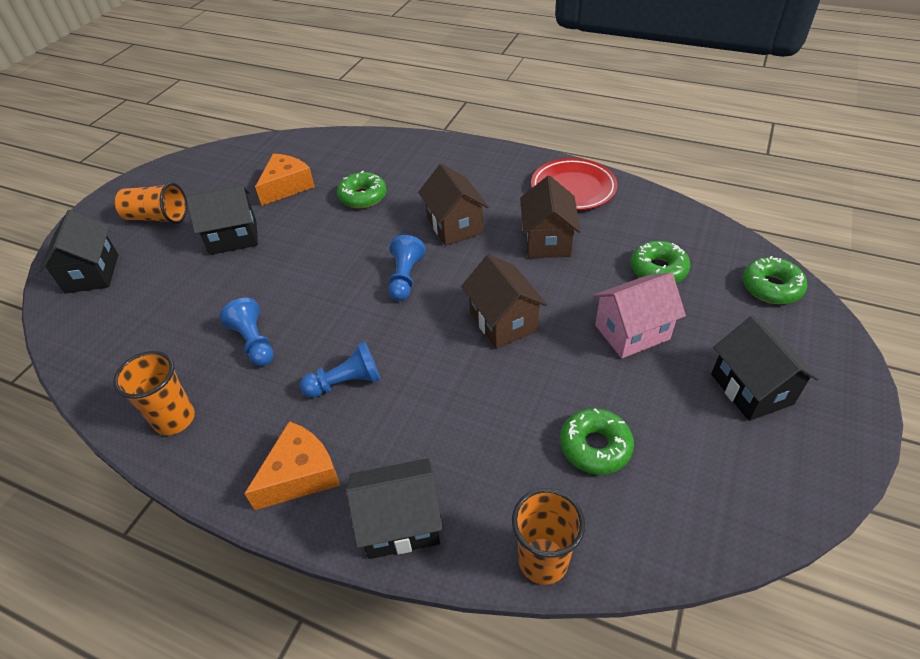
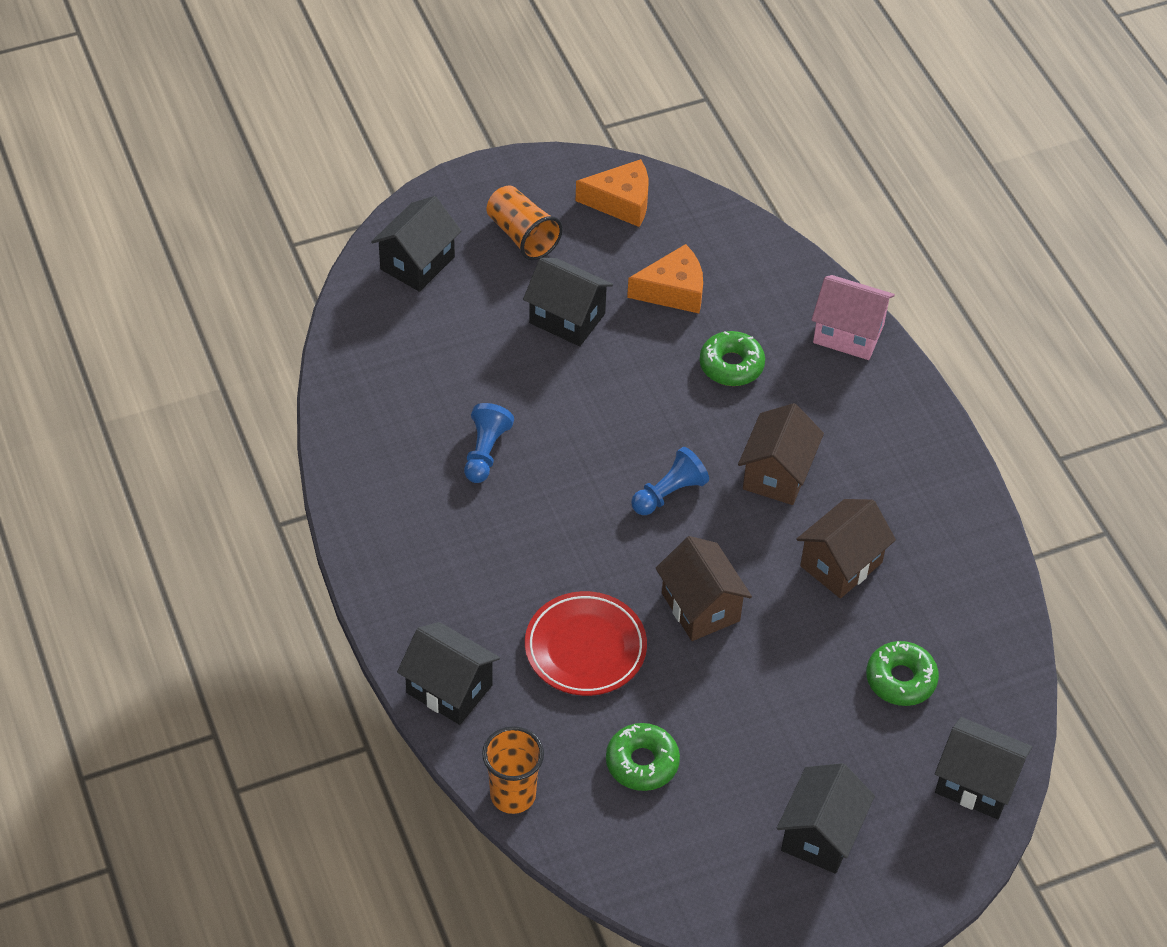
camera: 40 degrees right, 5 degrees up
orange cup [113,351,195,435] -> none
orange cheese [244,421,340,510] -> orange cheese moved to [576,159,648,227]
blue pawn [300,341,380,398] -> none
brown house [461,254,547,349] -> brown house turned 45 degrees counterclockwise [656,536,752,641]
red plate [531,158,617,210] -> red plate moved to [525,591,647,696]
pink house [593,273,686,358] -> pink house moved to [811,275,895,360]
green donut [742,256,807,304] -> black house [935,717,1032,819]

